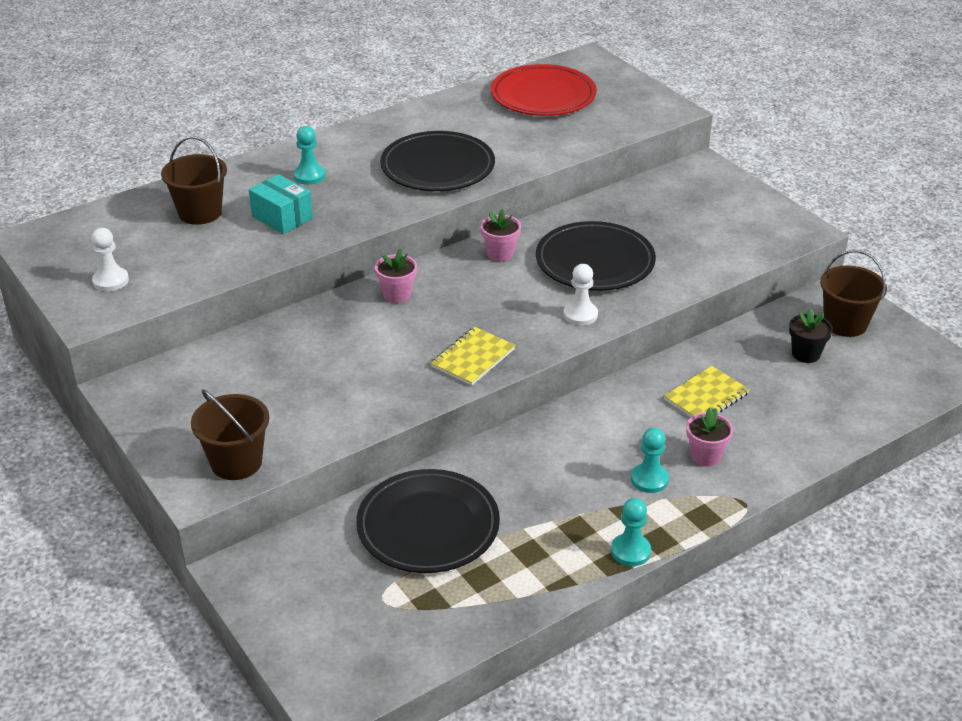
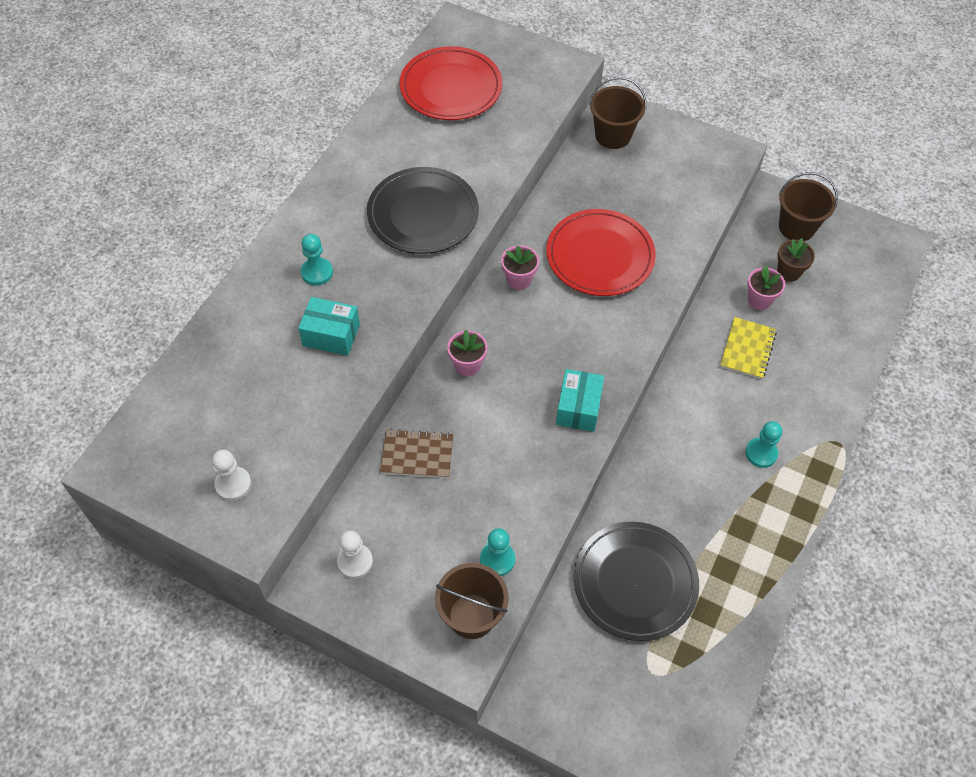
camera: 30 degrees left, 20 degrees up
brown bucket [161,136,227,225] -> brown bucket moved to [589,77,646,149]
yellow notebook [431,327,515,386] -> turquoise box [556,369,604,432]
black plate [536,221,656,291] -> red plate [546,209,656,296]
white pawn [563,264,598,326] -> white pawn moved to [337,531,373,579]
turquoise pawn [611,498,651,566] -> turquoise pawn moved to [480,528,515,576]
pink flower pot [686,408,733,467] -> pink flower pot moved to [747,266,785,310]
black flower pot [789,308,833,363] -> brown flower pot [777,238,815,282]
none -> brown notebook [380,429,454,478]

